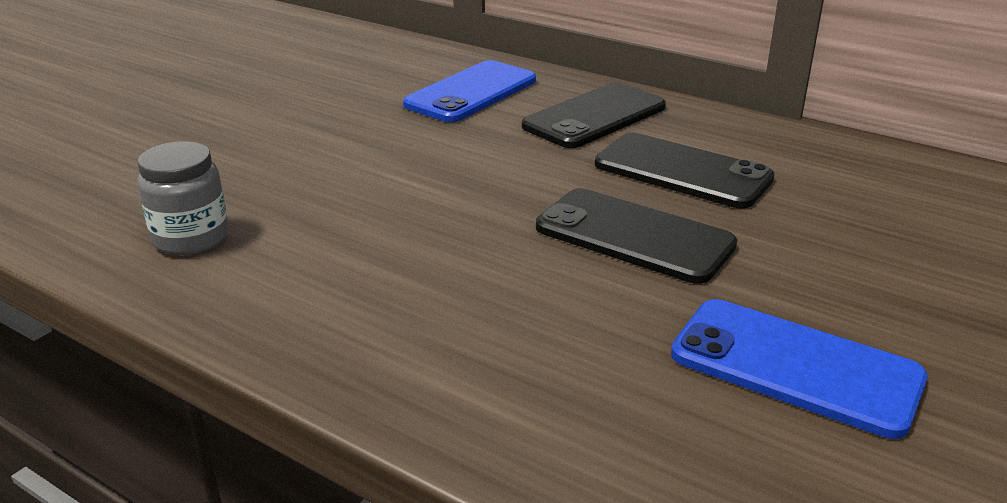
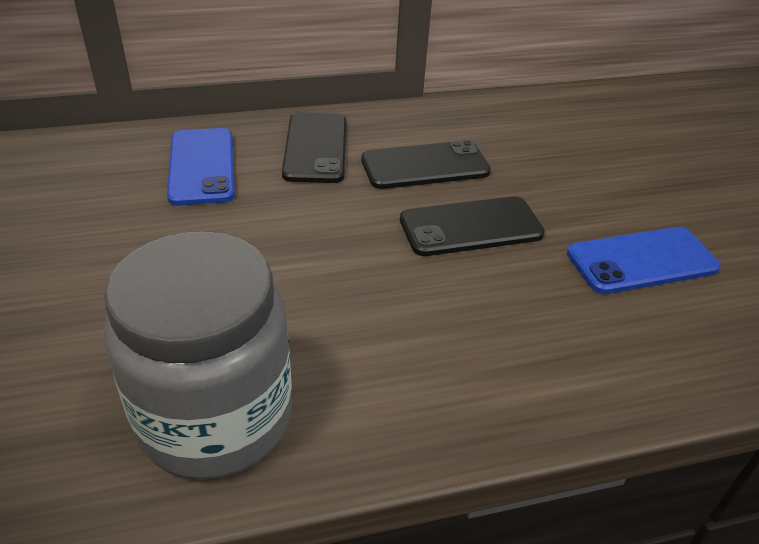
camera: 50 degrees left, 10 degrees up
grey jar [137,141,229,255] -> grey jar [104,231,292,480], size x2.09

